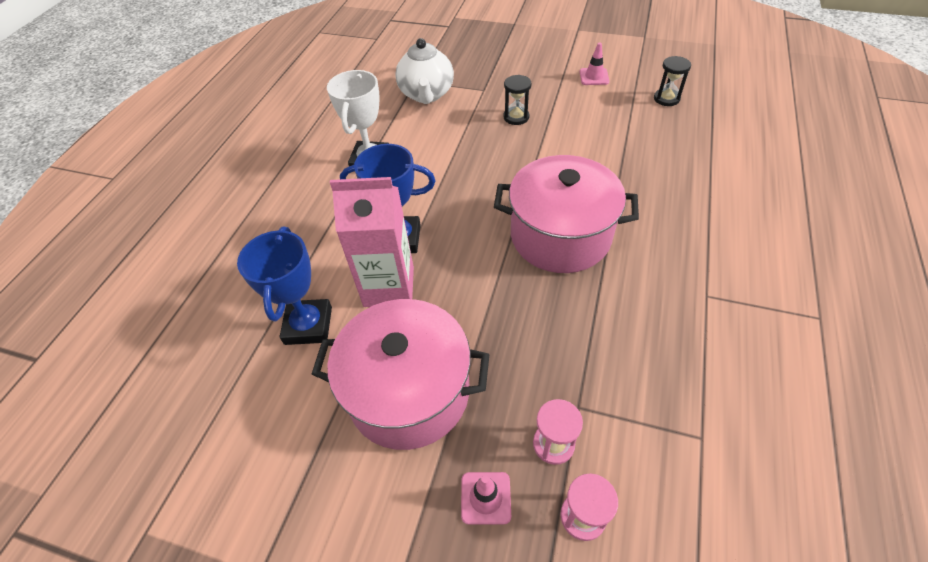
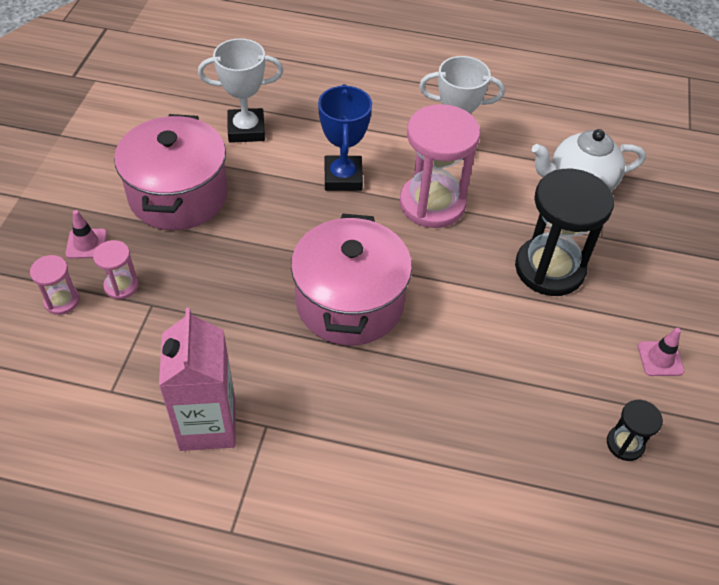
camera: 80 degrees right, 0 degrees up
blue trophy [237,227,332,345] -> white trophy [198,38,283,143]
pink carton [330,177,414,307] -> pink carton moved to [159,308,236,451]
black hourglass [504,75,531,125] -> black hourglass [515,169,614,296], size x2.15
none -> pink hourglass [400,104,480,228]

